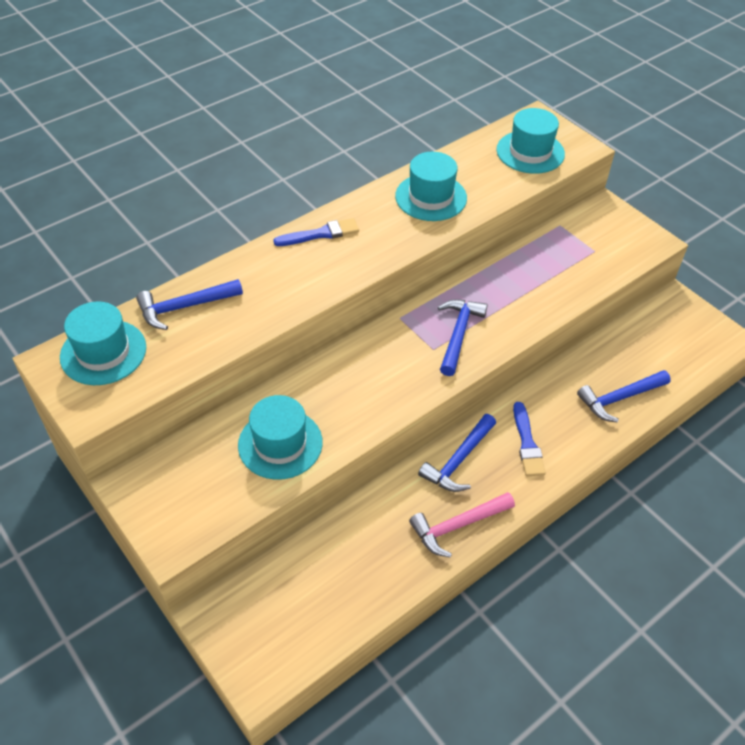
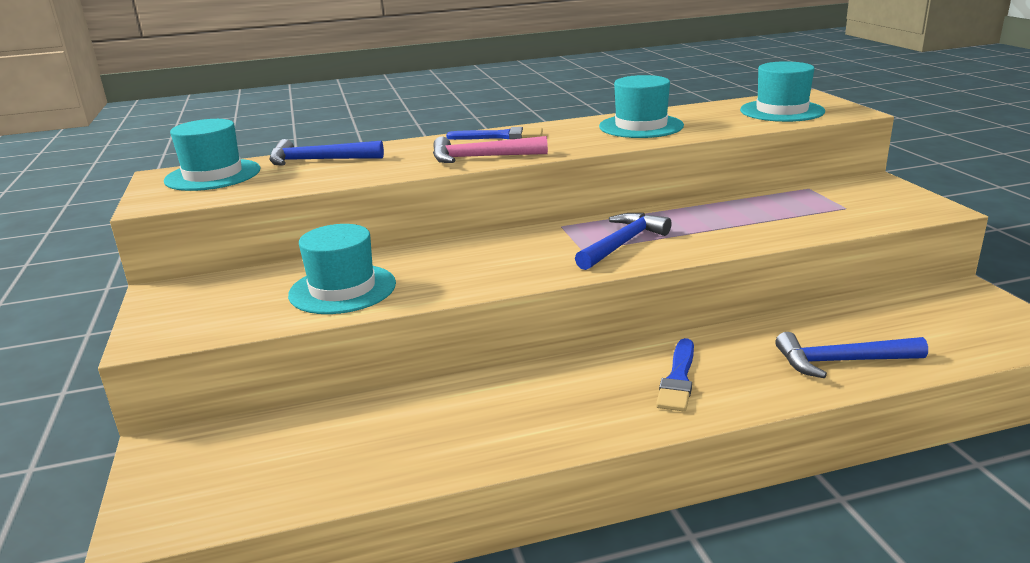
camera: 25 degrees right, 25 degrees down
pink hammer [409,492,515,558] -> pink hammer moved to [433,136,548,163]
blue hammer [418,414,496,492] -> none

